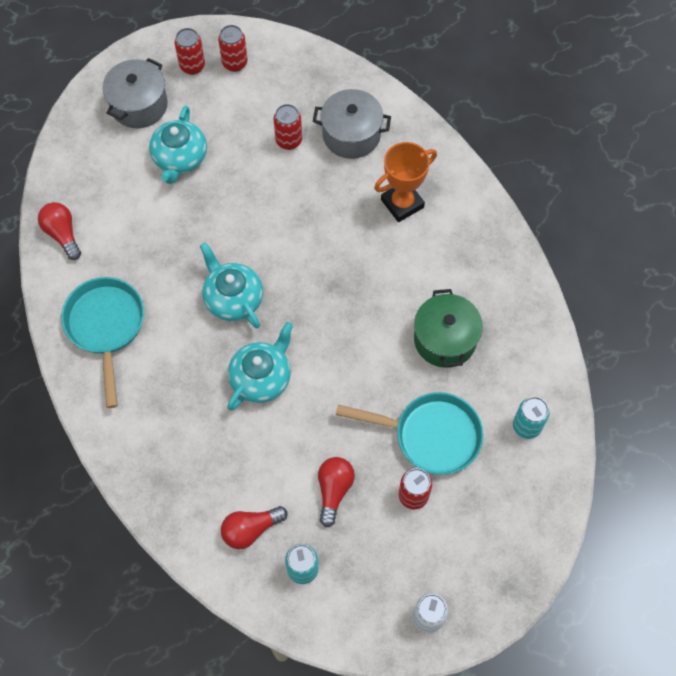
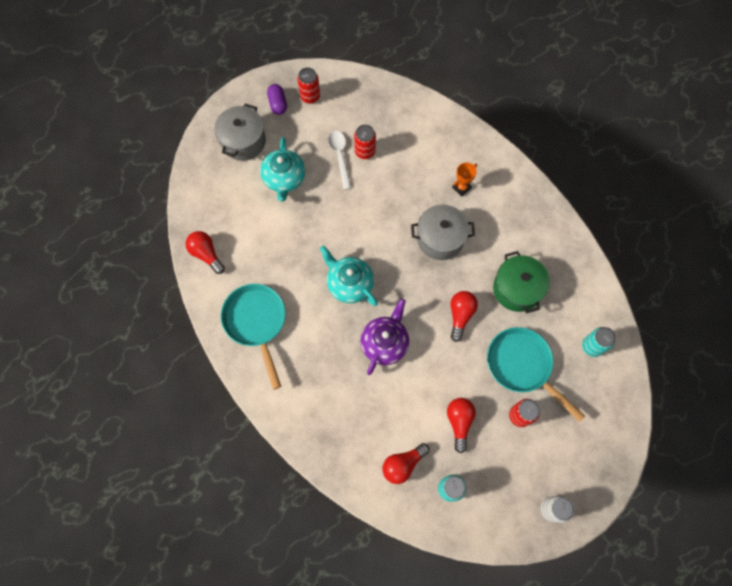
camera: 10 degrees left, 5 degrees up
red can [175,28,205,75] -> purple capsule [267,84,287,115]
turquoise teapot [227,322,293,411] -> purple teapot [361,299,409,375]
grey pot [313,89,391,159] -> grey pot moved to [411,205,475,260]
turquoise pan [336,392,484,475] -> turquoise pan turned 135 degrees counterclockwise [487,327,585,422]
orange trophy [374,142,437,222] -> orange trophy [452,162,477,196], size x0.57
none -> white spoon [328,131,351,190]
none -> red light bulb [450,291,478,342]

